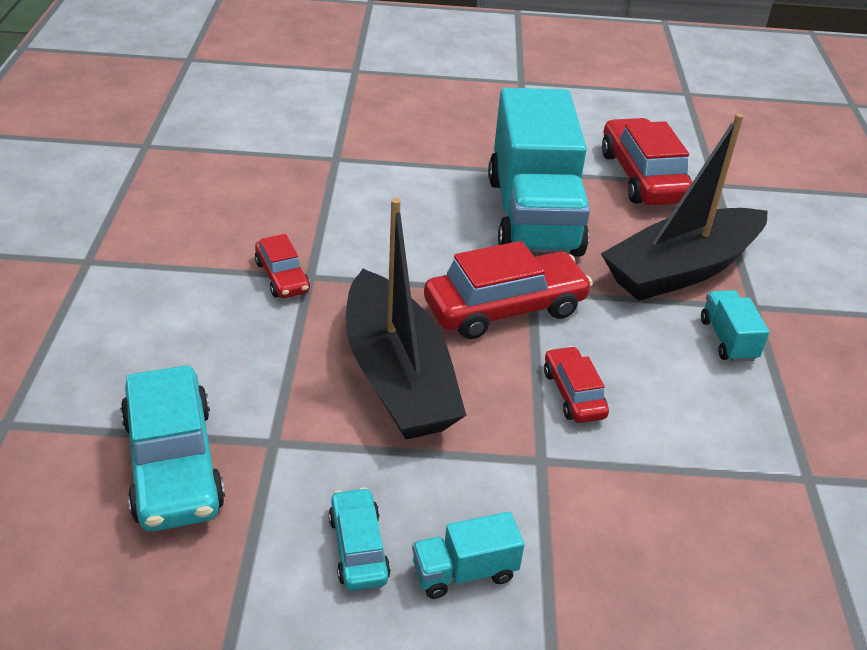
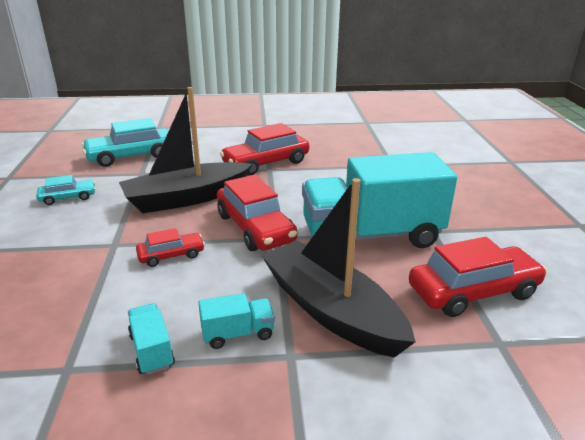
camera: 85 degrees right, 10 degrees down
red car [255,234,310,298] -> red car [220,123,309,175], size x1.85
turquoise truck [412,512,525,599] -> turquoise truck moved to [128,303,175,375]

